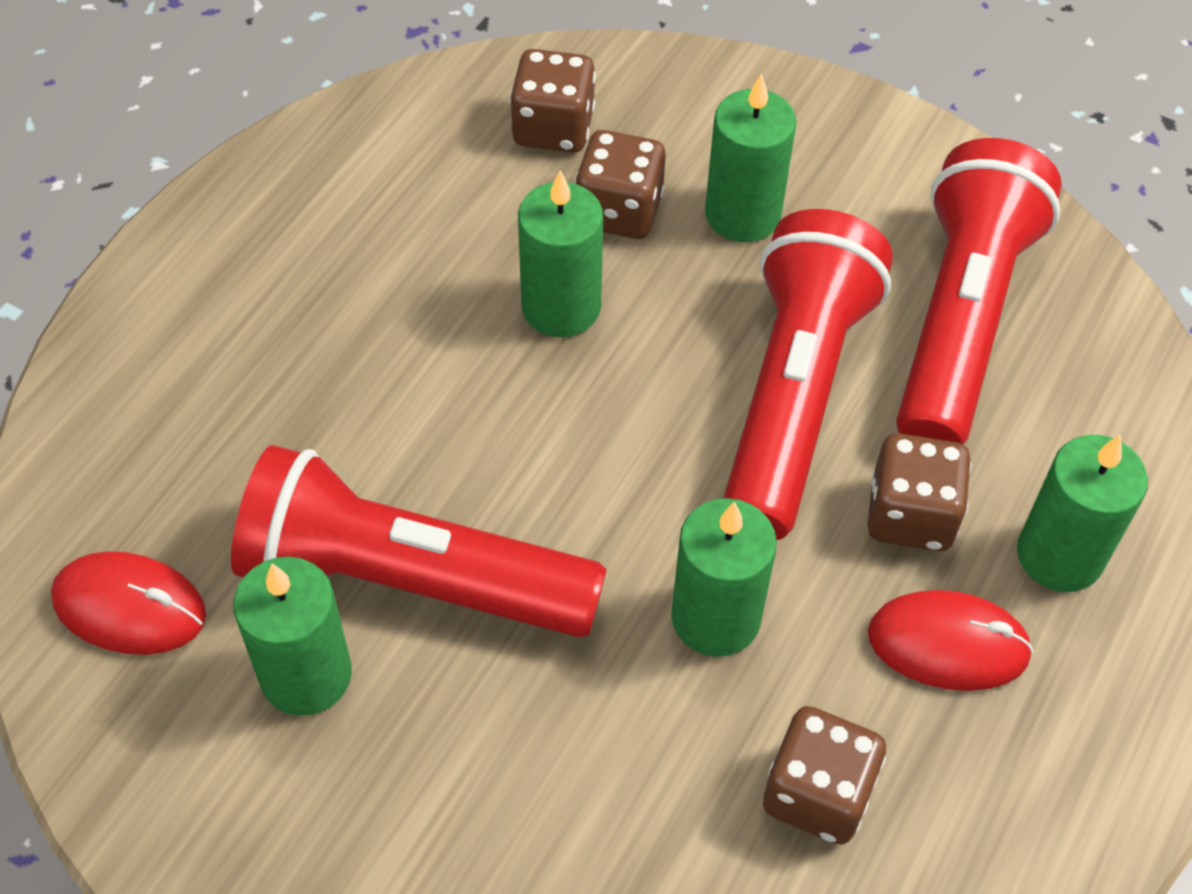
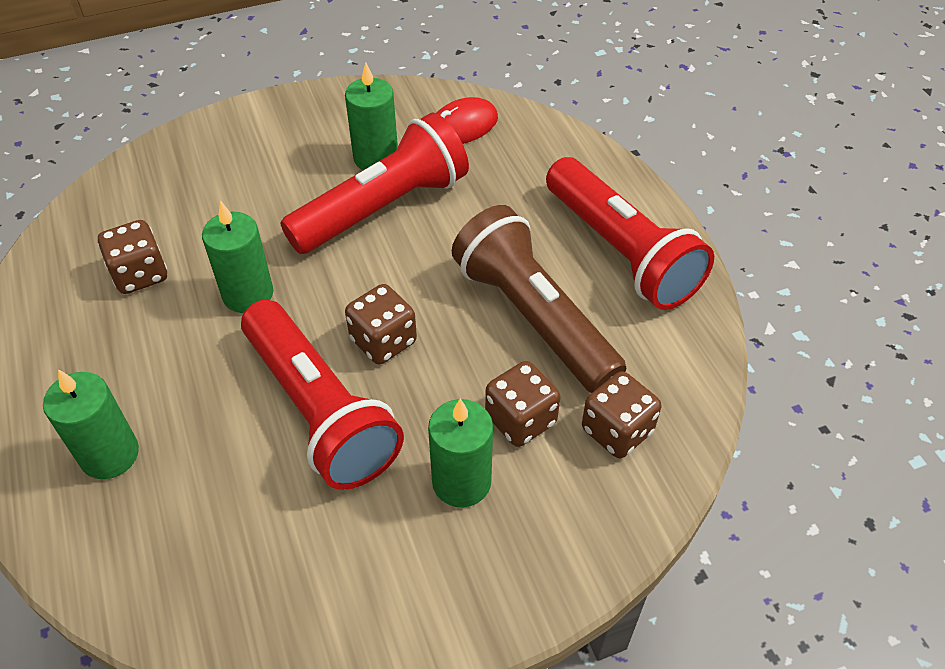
camera: 130 degrees right, 5 degrees down
green candle [518,170,603,337] -> none
brown dice [867,433,971,551] -> brown dice moved to [345,284,417,364]
red mouse [868,590,1034,691] -> none
red flashlight [896,138,1062,445] -> red flashlight moved to [546,157,714,310]
none -> brown flashlight [452,205,626,393]

